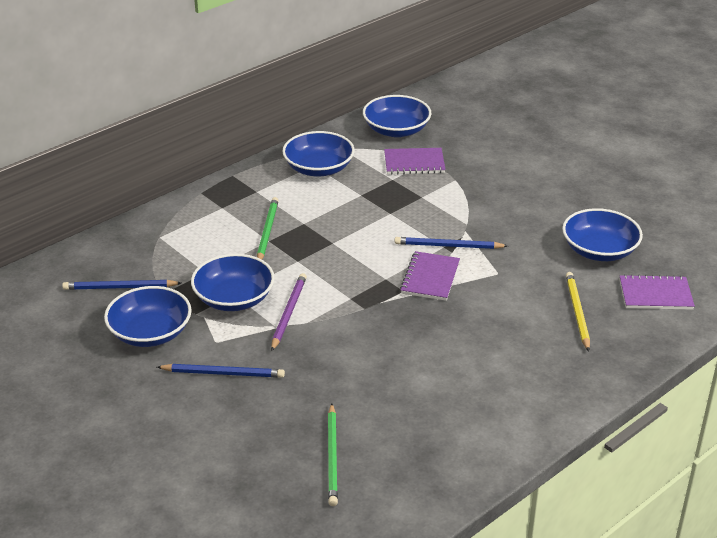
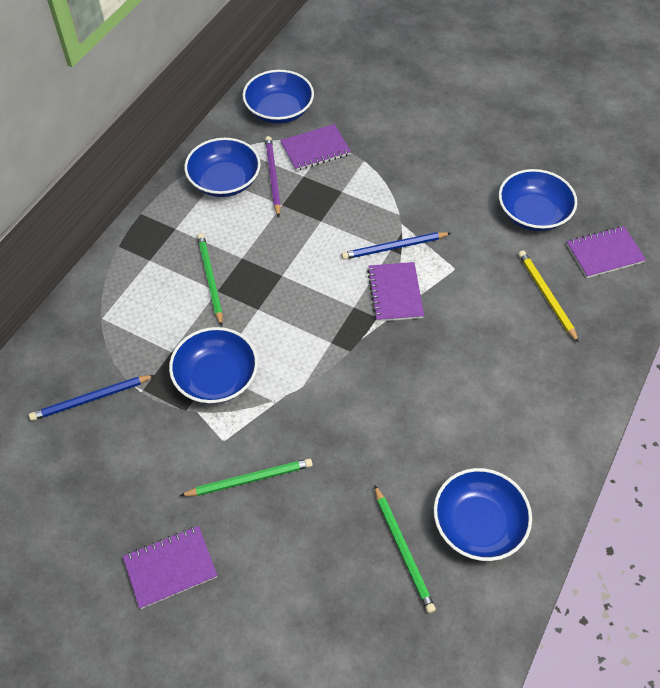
camera: 20 degrees left, 20 degrees up
blue bowl [104,286,191,347] -> blue bowl moved to [434,468,532,561]
blue pencil [157,364,285,378] -> green pencil [180,458,313,496]
purple pencil [271,273,307,351] -> purple pencil moved to [265,136,281,217]
none -> purple notebook [123,526,218,609]

